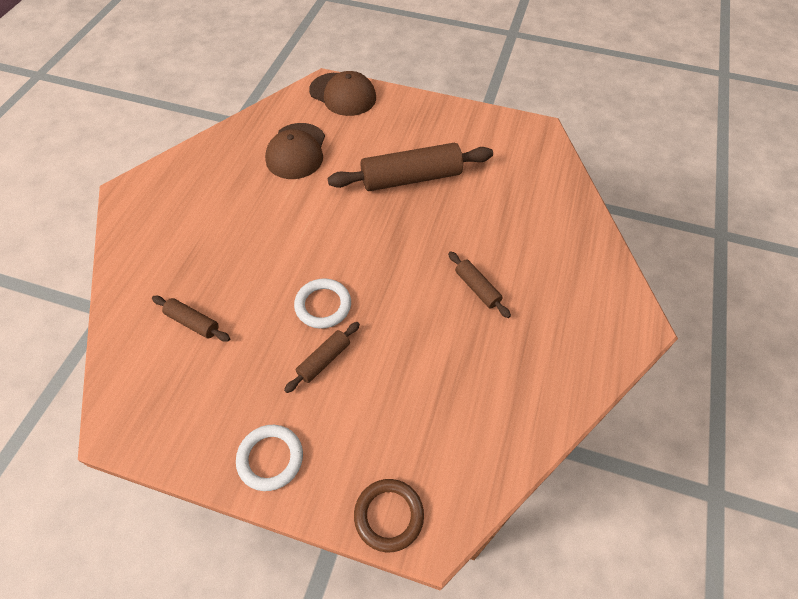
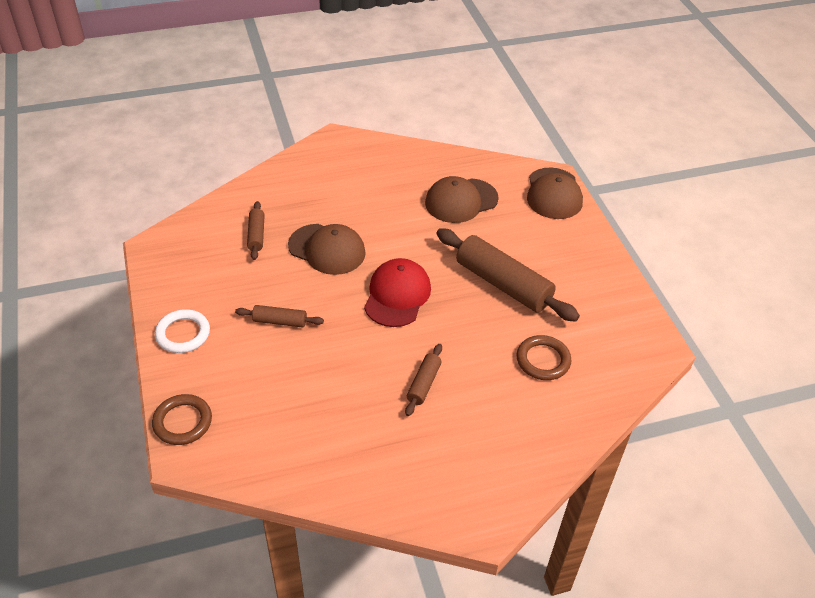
camera: 55 degrees right, 10 degrees down
white ring [294,278,351,329] -> none
none -> brown cap [288,224,366,275]
none -> red cap [364,258,431,327]
none -> brown ring [516,335,571,380]

